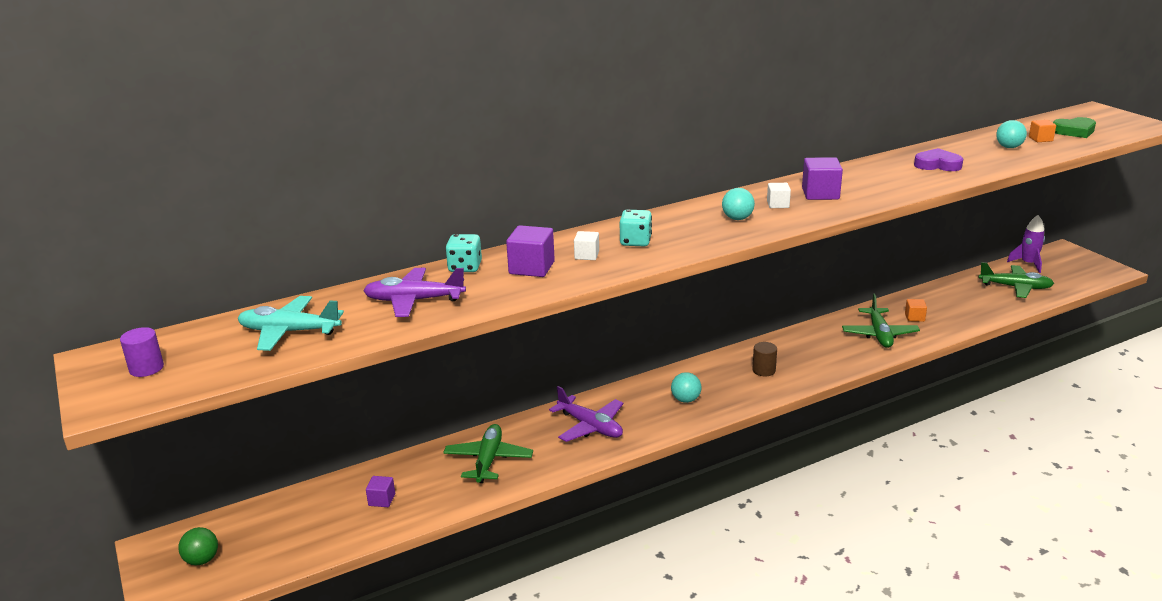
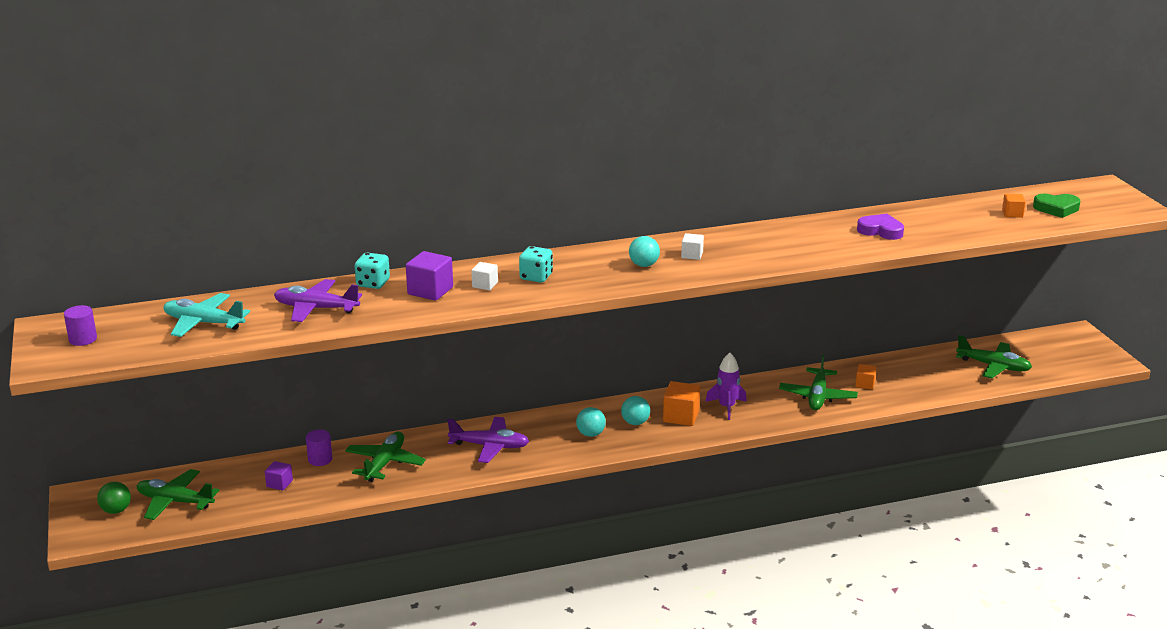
camera: 10 degrees right, 0 degrees up
purple plane [549,386,623,442] -> purple plane turned 45 degrees counterclockwise [447,417,529,463]
brown cylinder [752,342,777,376] -> orange cube [663,381,700,426]
purple cube [802,157,843,200] -> none
turquoise ball [996,120,1027,148] -> turquoise ball moved to [621,396,650,425]
purple rocket [1007,215,1045,273] -> purple rocket moved to [705,353,747,420]
none -> green plane [137,469,220,520]
none -> purple cylinder [306,430,332,466]

